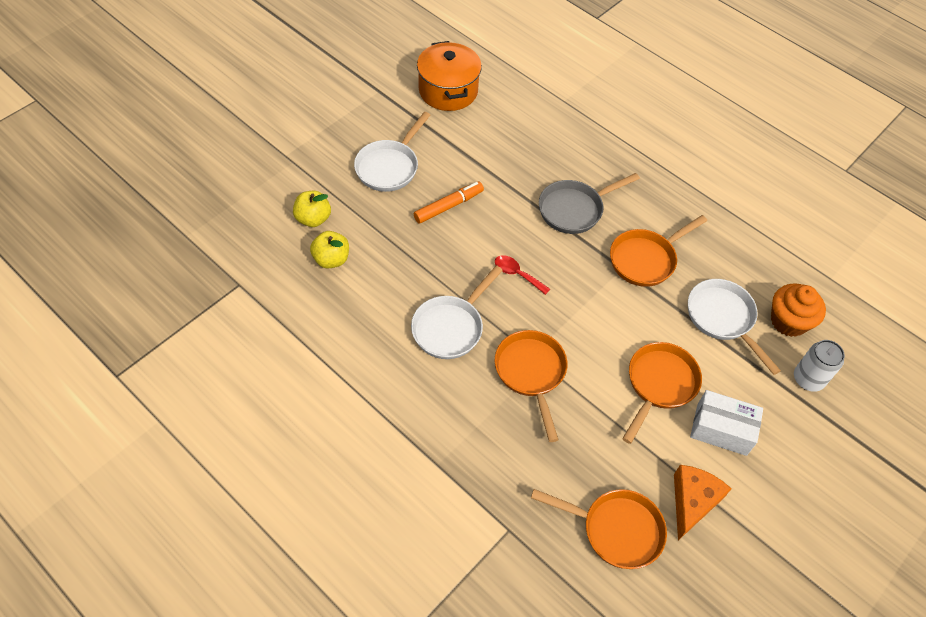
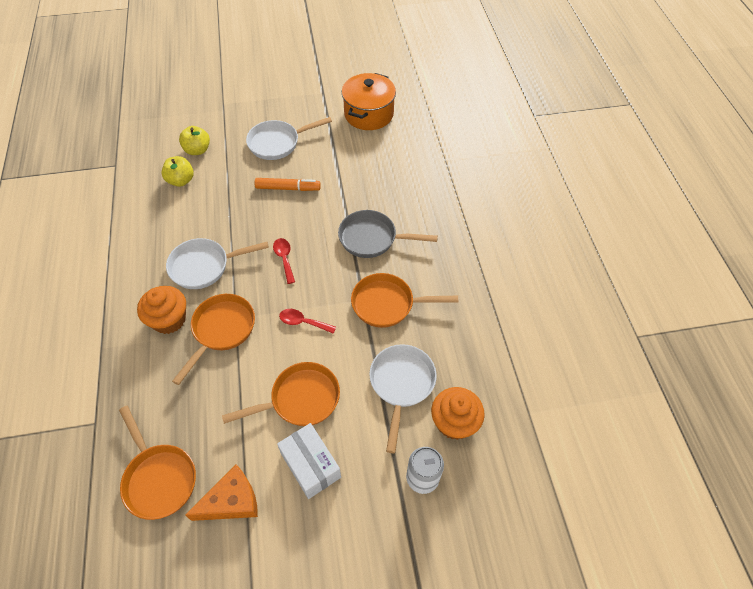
camera: 40 degrees right, 0 degrees up
none -> orange cupcake [137,286,186,334]
none -> red spoon [279,309,336,334]

